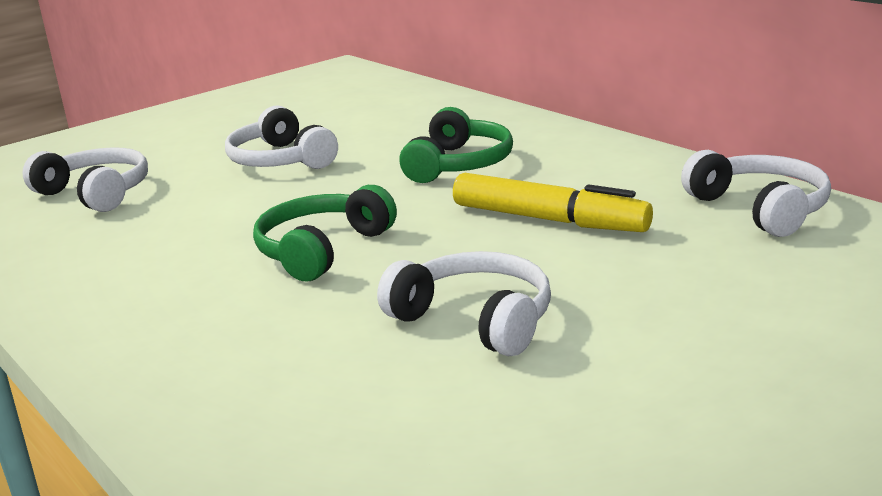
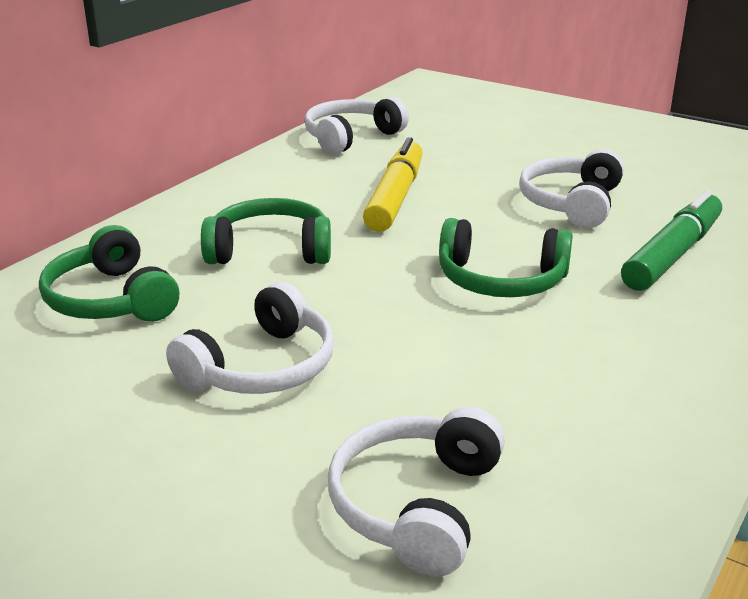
camera: 110 degrees left, 5 degrees up
none -> green headphones [39,225,179,322]
none -> green marker [621,190,722,291]

